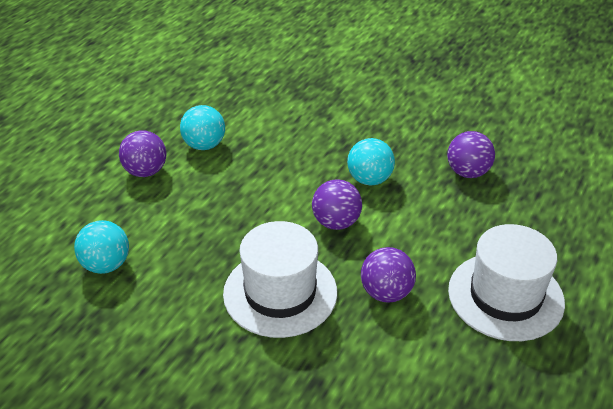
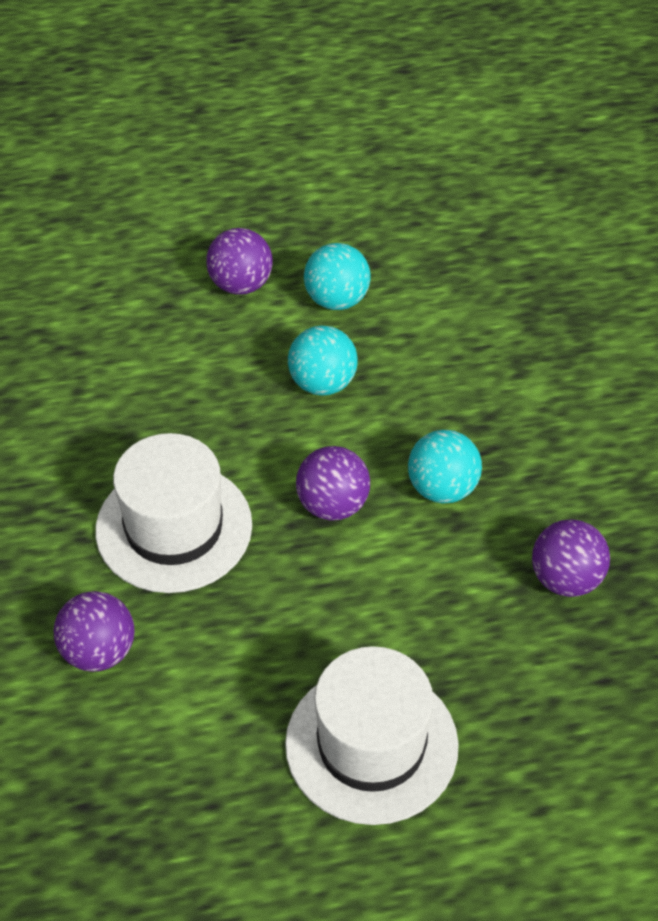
camera: 50 degrees right, 10 degrees up
turquoise ball [74,220,129,274] -> turquoise ball moved to [288,325,358,396]
purple ball [361,247,416,303] -> purple ball moved to [54,591,135,672]

